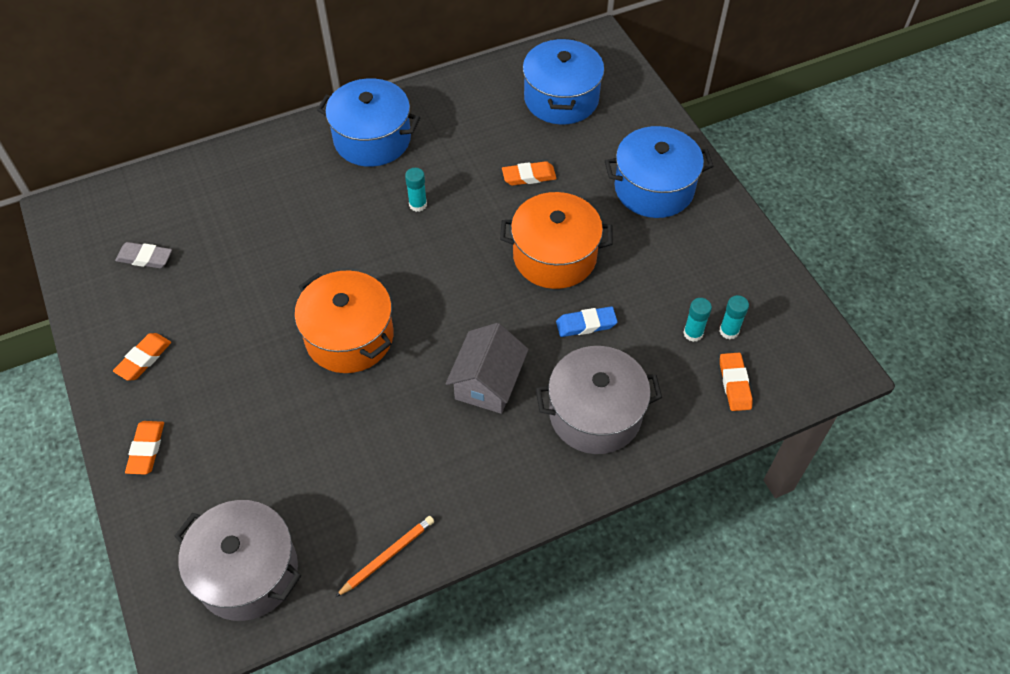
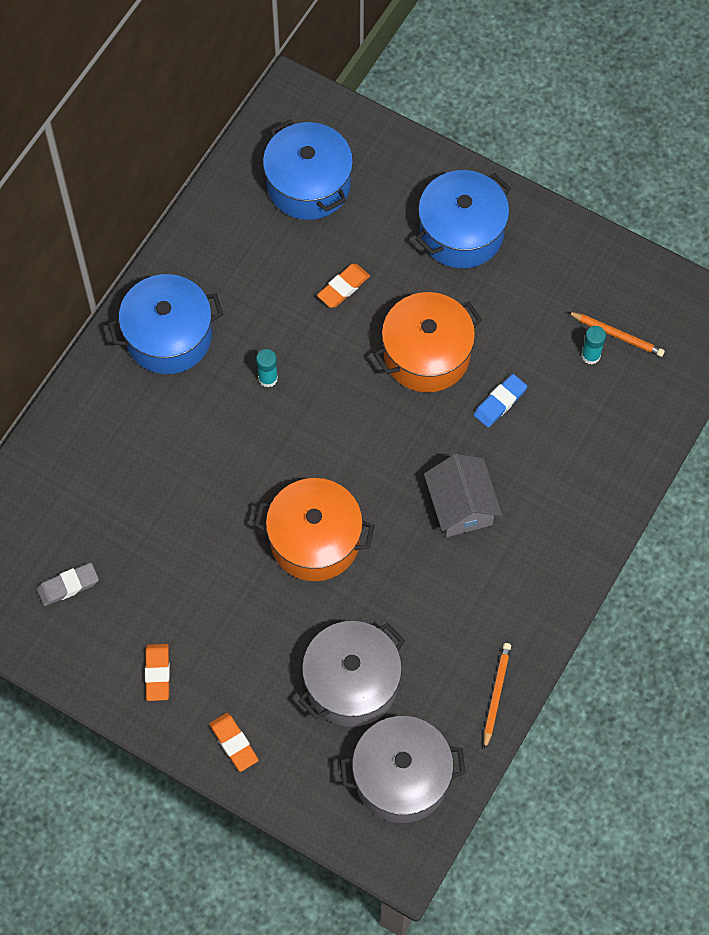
camera: 35 degrees left, 10 degrees up
grey pot [536,346,662,454] -> grey pot moved to [299,621,405,727]
turquoise glue stick [719,295,749,339] -> orange pencil [568,312,665,357]
orange eraser [720,353,752,411] -> none

